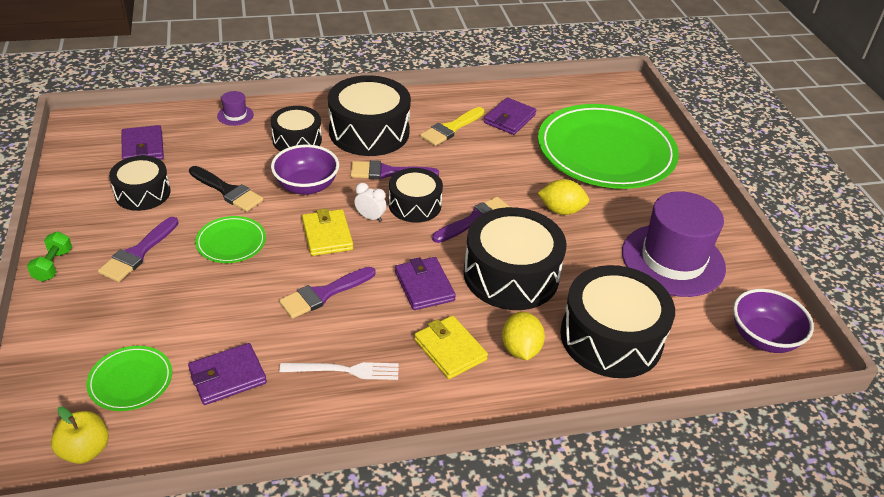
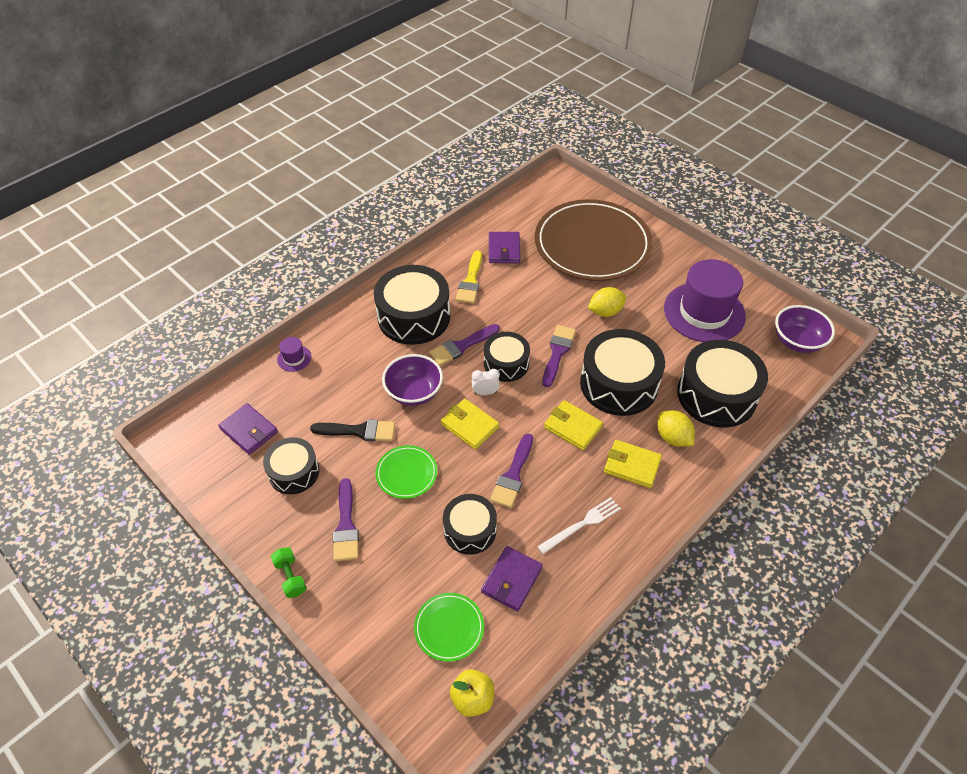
camera: 30 degrees left, 10 degrees up
black drum [271,106,322,151] -> black drum moved to [443,494,497,555]
purple wallet [395,257,456,310] -> yellow wallet [544,400,603,450]
green plate [538,104,679,189] -> brown plate [535,199,653,281]

